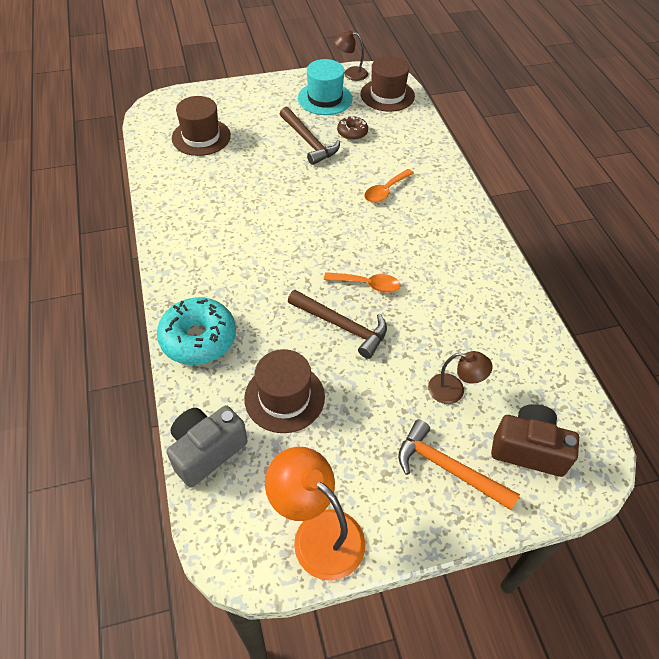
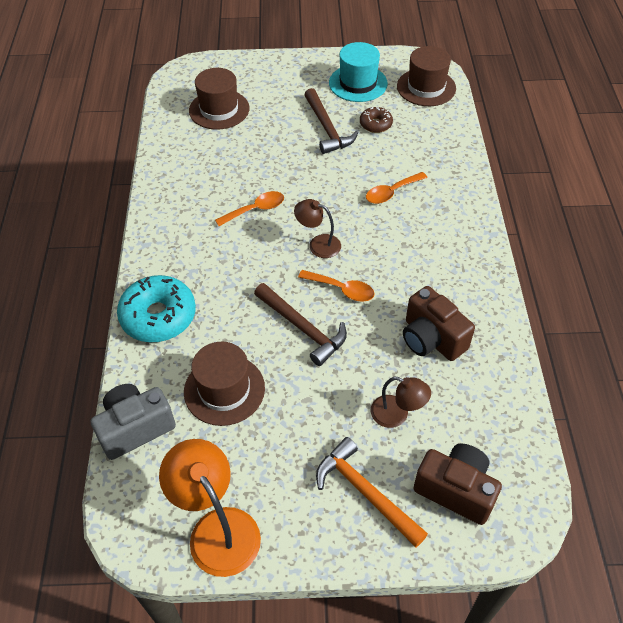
camera: 15 degrees right, 0 degrees up
brown lamp [334,30,368,81] -> brown lamp moved to [294,199,341,258]
none -> orange spoon [215,191,284,226]
none -> brown camera [403,286,475,361]

